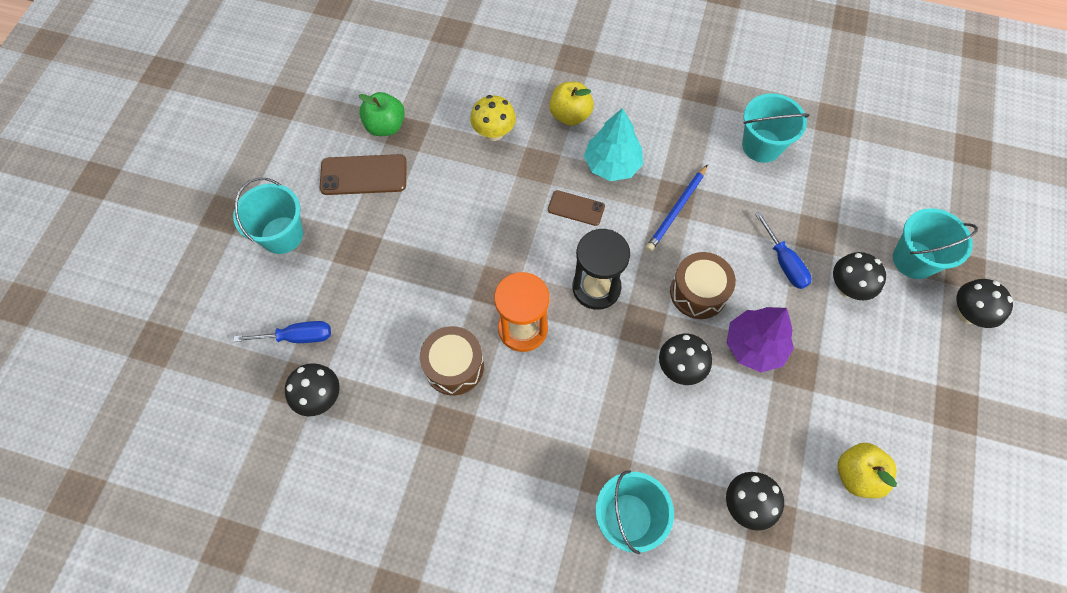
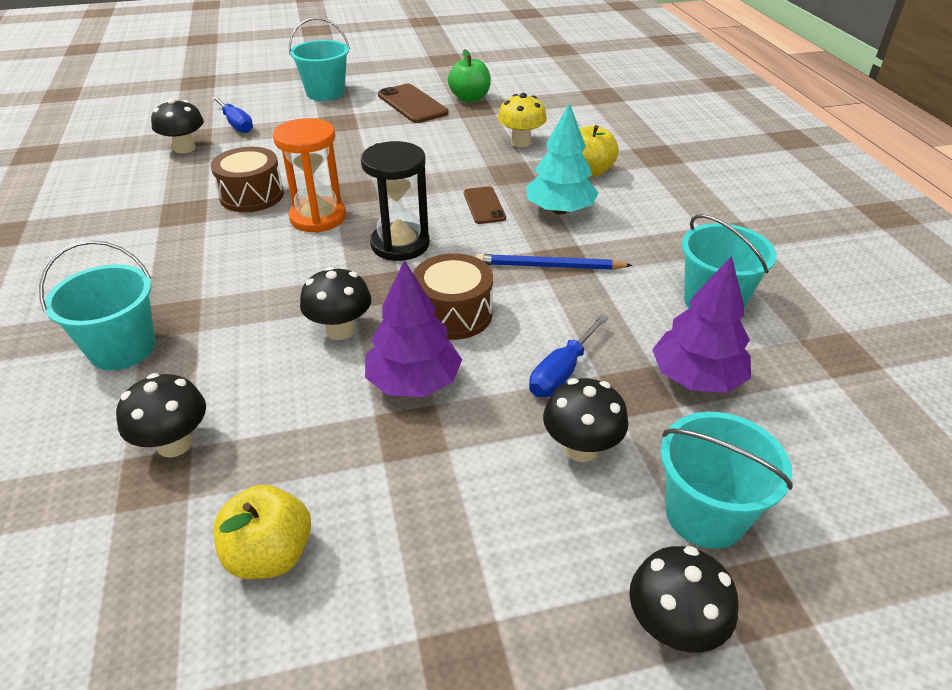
camera: 60 degrees right, 25 degrees down
none -> purple tree [652,256,751,393]

